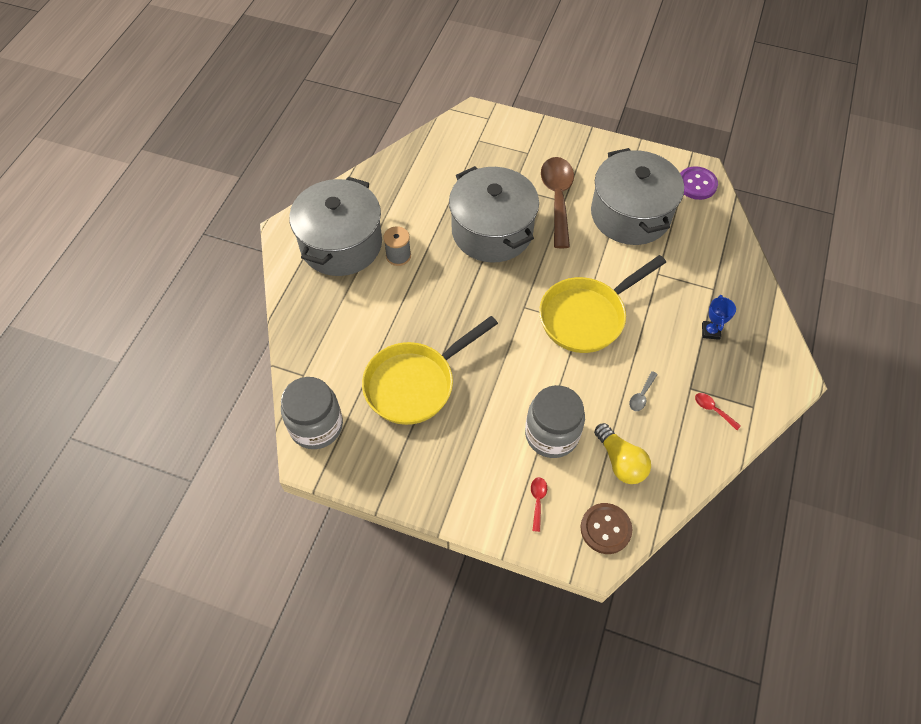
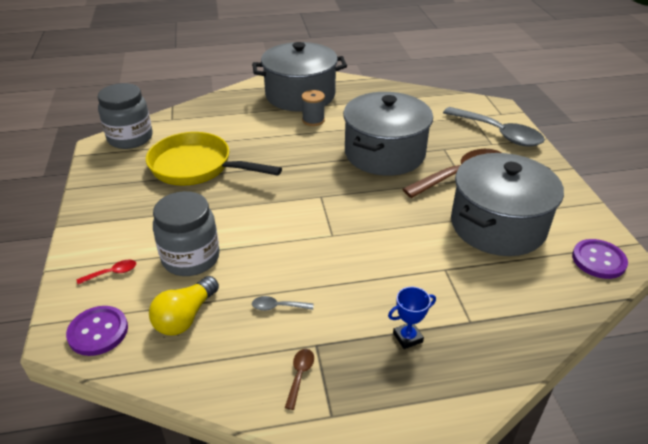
camera: 60 degrees right, 20 degrees down
yellow pan [539,255,666,353] -> none
brown button [581,503,632,554] -> purple button [66,306,128,356]
red spoon [695,393,741,430] -> brown spoon [285,349,314,410]
none -> grey spoon [443,107,545,146]

